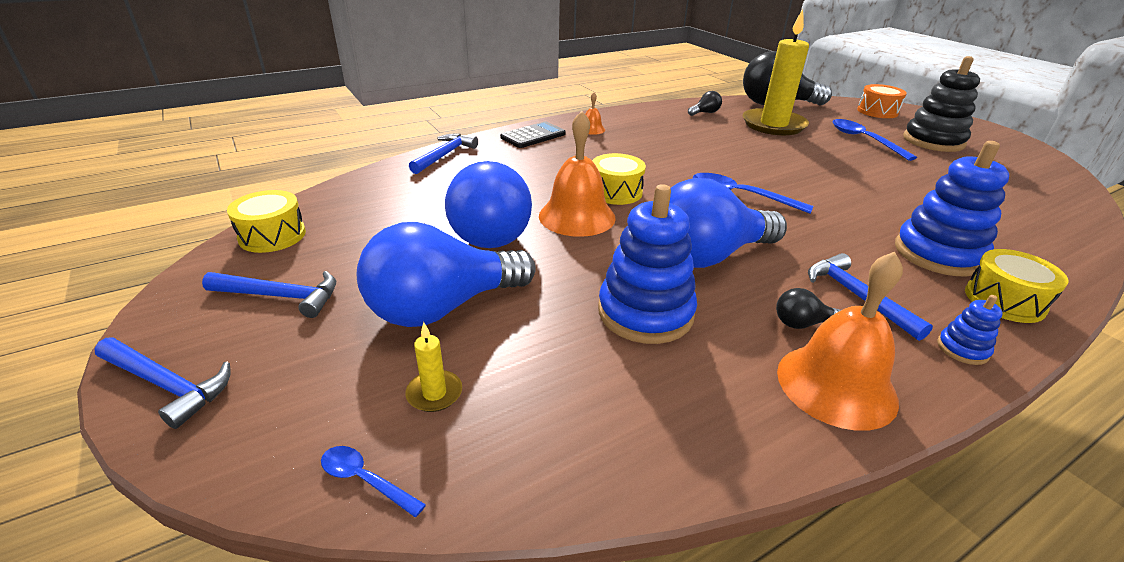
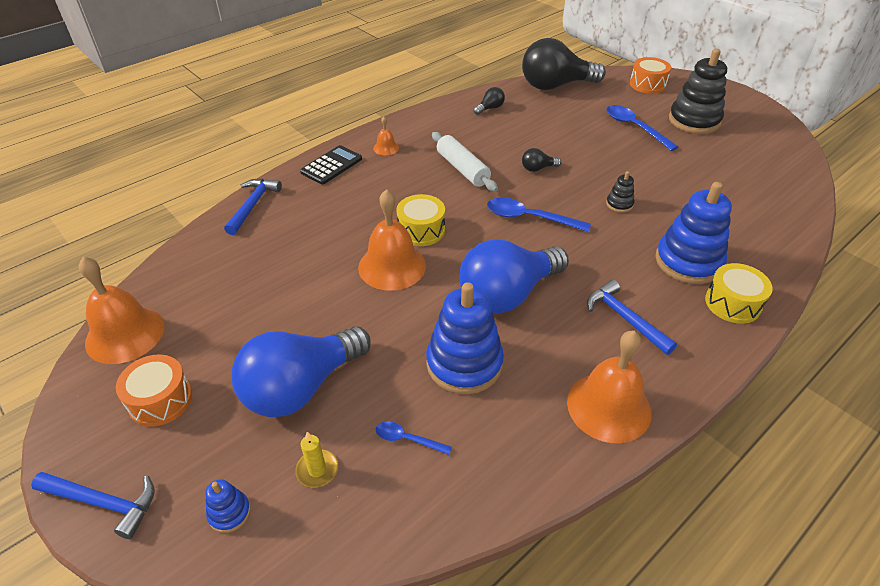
camera: 10 degrees left, 10 degrees up
blue hammer [202,271,336,318] -> orange drum [116,354,192,427]
yellow drum [227,190,306,253] -> orange bell [79,257,164,364]
blue spoon [321,446,426,517] -> blue spoon moved to [376,422,452,455]
blue light bulb [445,161,532,248] -> none
yellow candle [743,9,809,135] -> none
black light bulb [776,288,841,329] -> black light bulb moved to [522,148,561,172]
blue stacking toy [937,295,1003,365] -> blue stacking toy moved to [205,479,251,533]
none -> white rolling pin [432,132,498,192]
none -> black stacking toy [606,171,634,213]

